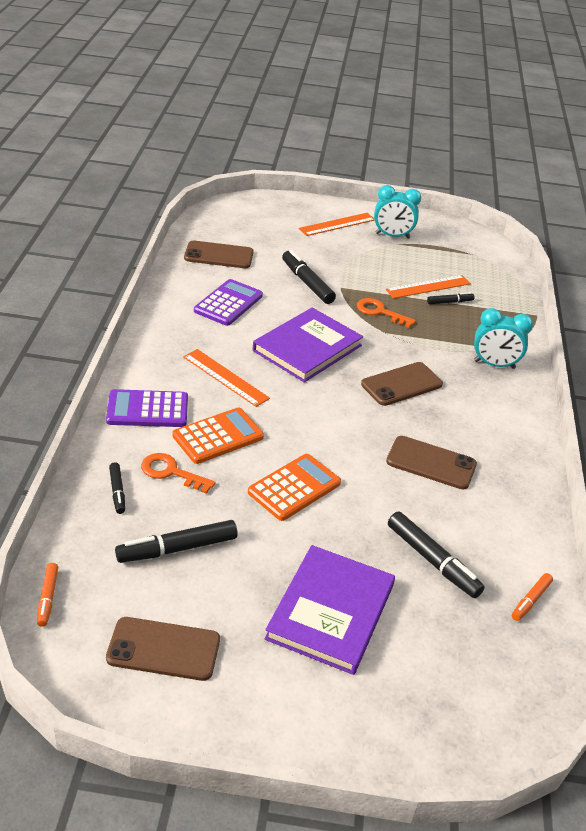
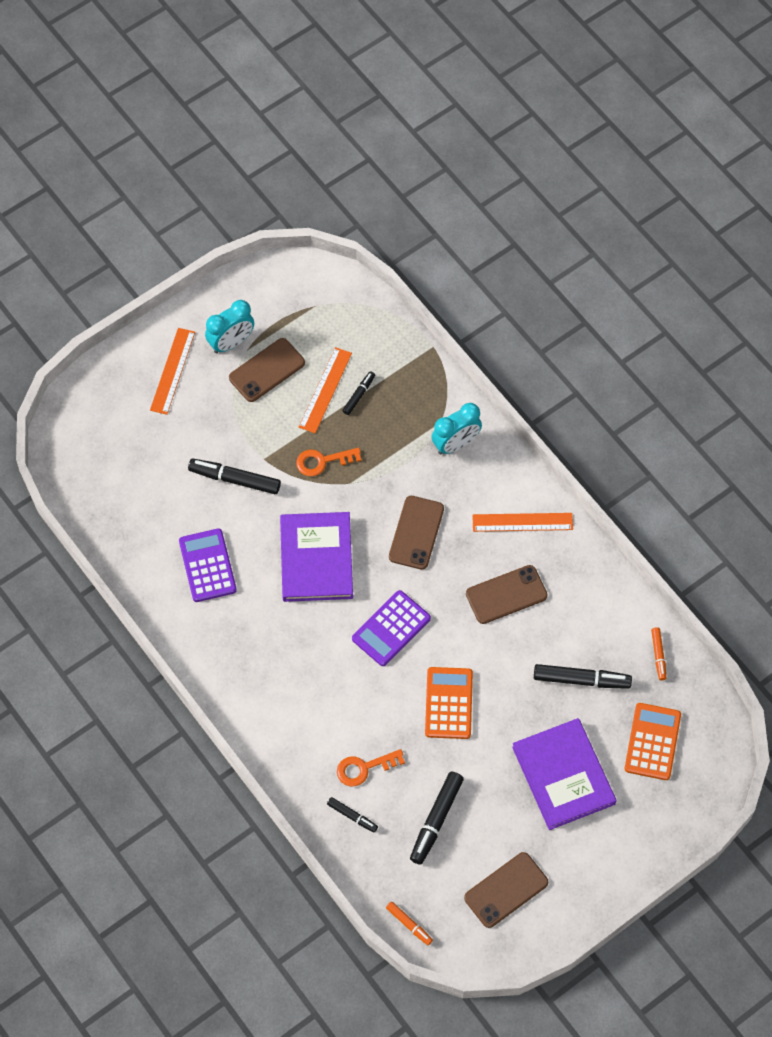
camera: 40 degrees left, 25 degrees up
purple calculator [106,389,188,427] -> purple calculator moved to [352,590,431,666]
orange calculator [172,408,264,464] -> orange calculator moved to [625,703,681,780]
orange ruler [183,349,270,407] -> orange ruler moved to [472,513,573,532]
brown phone [184,241,254,268] -> brown phone moved to [229,338,305,402]

